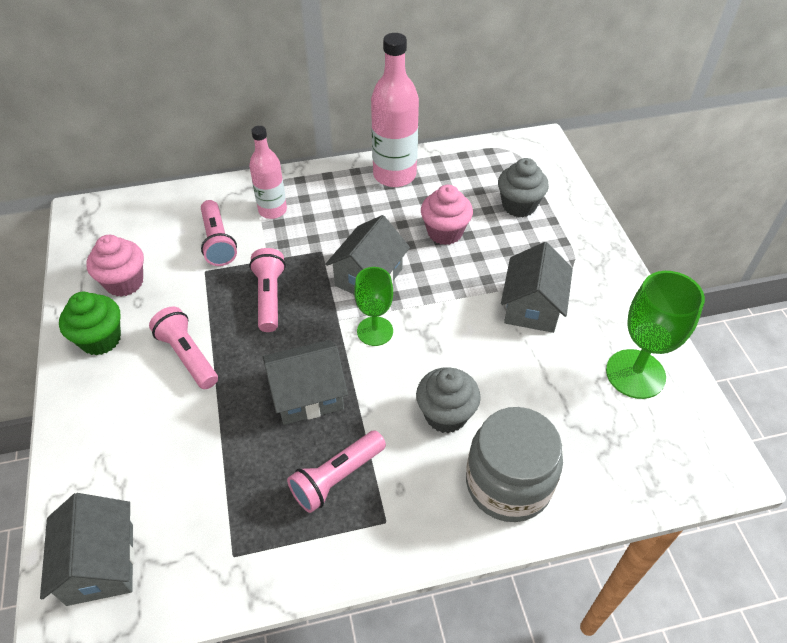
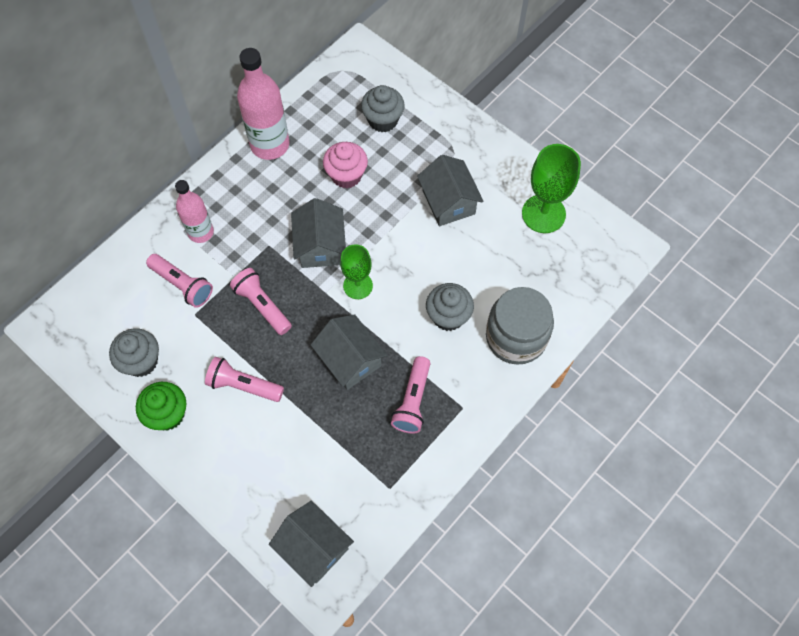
camera: 35 degrees left, 15 degrees up
pink cupcake [86,235,144,297] -> grey cupcake [109,328,159,377]
grey house [263,340,348,425] -> grey house turned 75 degrees counterclockwise [311,314,387,390]

